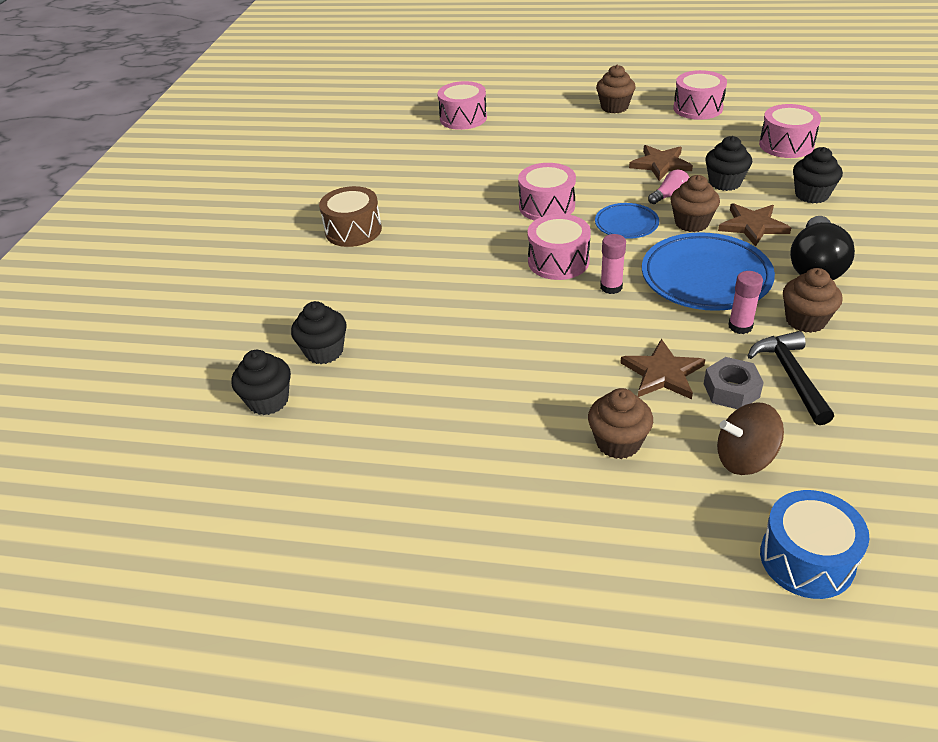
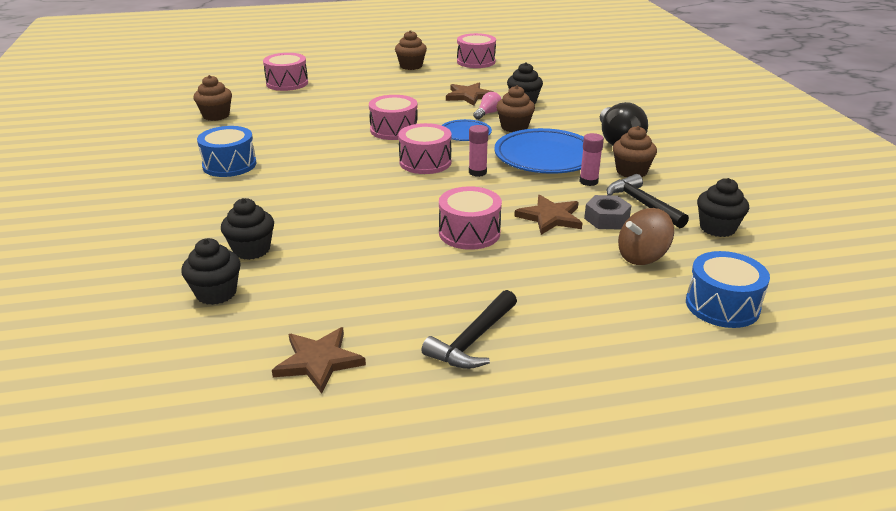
camera: 25 degrees left, 10 degrees down
brown drum [319,186,382,247] -> blue drum [197,126,256,177]
brown cupcake [588,388,653,459] -> brown cupcake moved to [194,75,232,121]
brown star [718,203,791,247] -> brown star moved to [272,327,366,394]
pink drum [759,104,821,158] -> pink drum moved to [439,186,502,250]
black cupcake [793,147,843,203] -> black cupcake moved to [697,178,749,237]
none -> black hammer [421,290,517,369]

